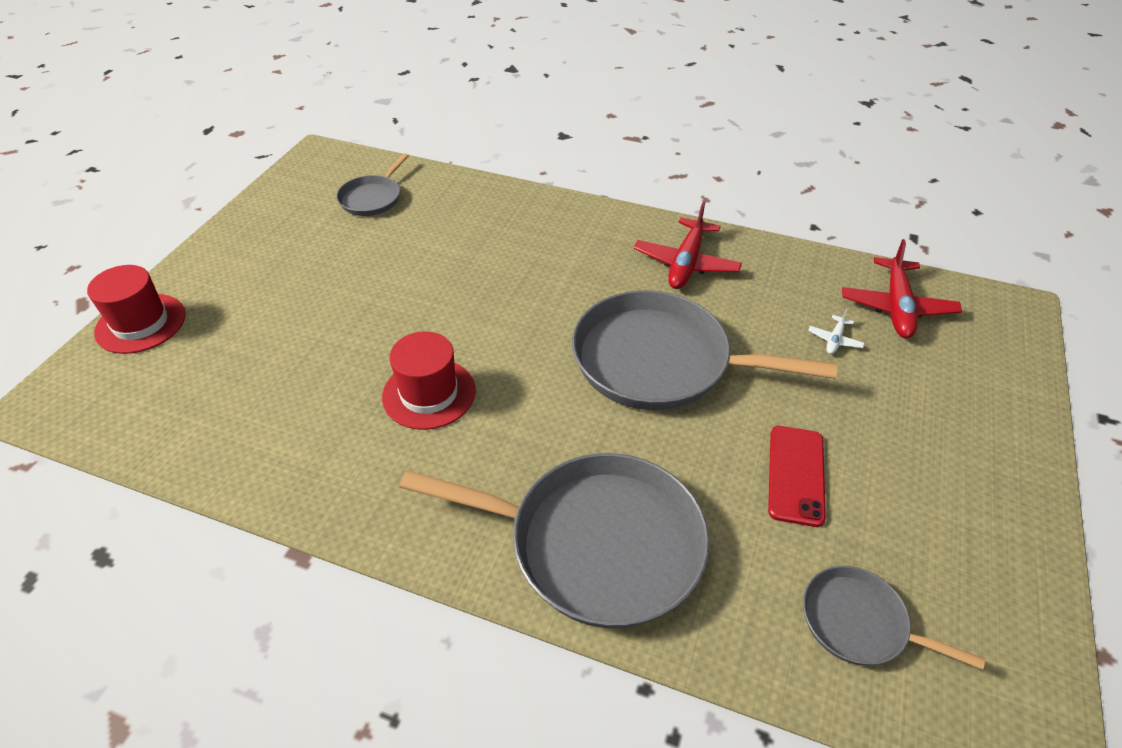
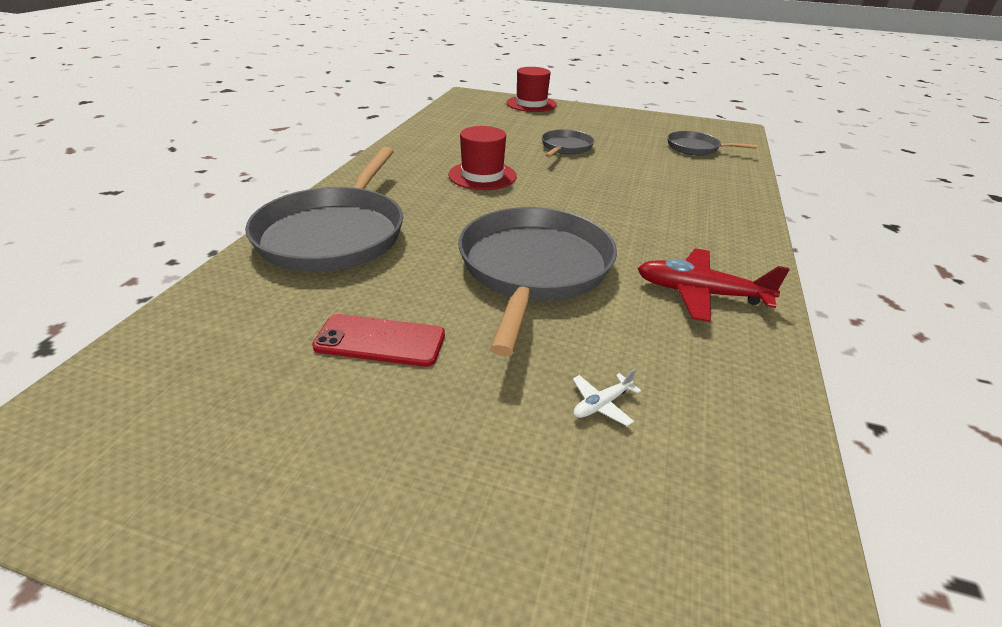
camera: 85 degrees right, 10 degrees down
grey pan [803,566,985,670] -> grey pan moved to [542,129,595,157]
white plane [808,308,865,354] -> white plane turned 60 degrees counterclockwise [573,369,641,426]
red plane [842,239,962,338] -> none

